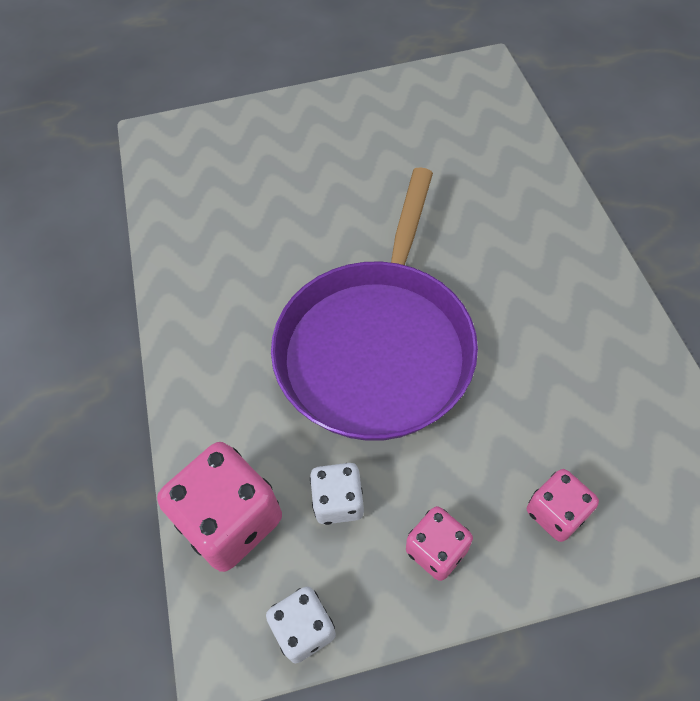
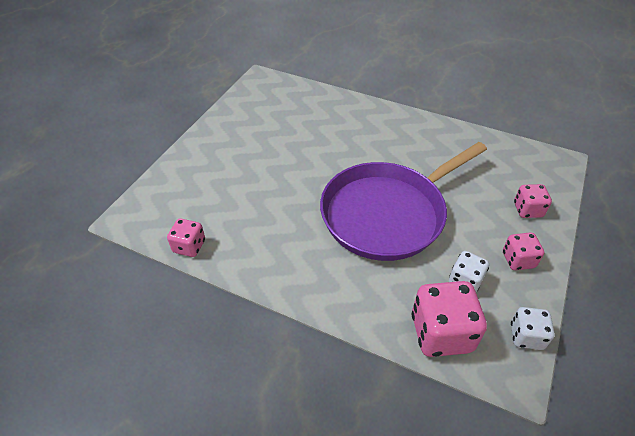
camera: 55 degrees left, 10 degrees down
purple pan [271,167,478,441] -> purple pan turned 90 degrees clockwise [320,142,487,261]
none -> pink dice [167,219,205,257]

